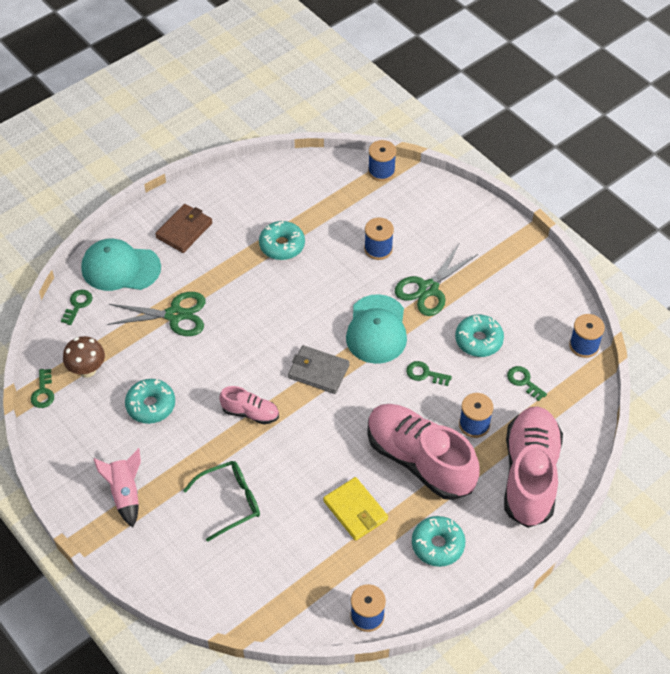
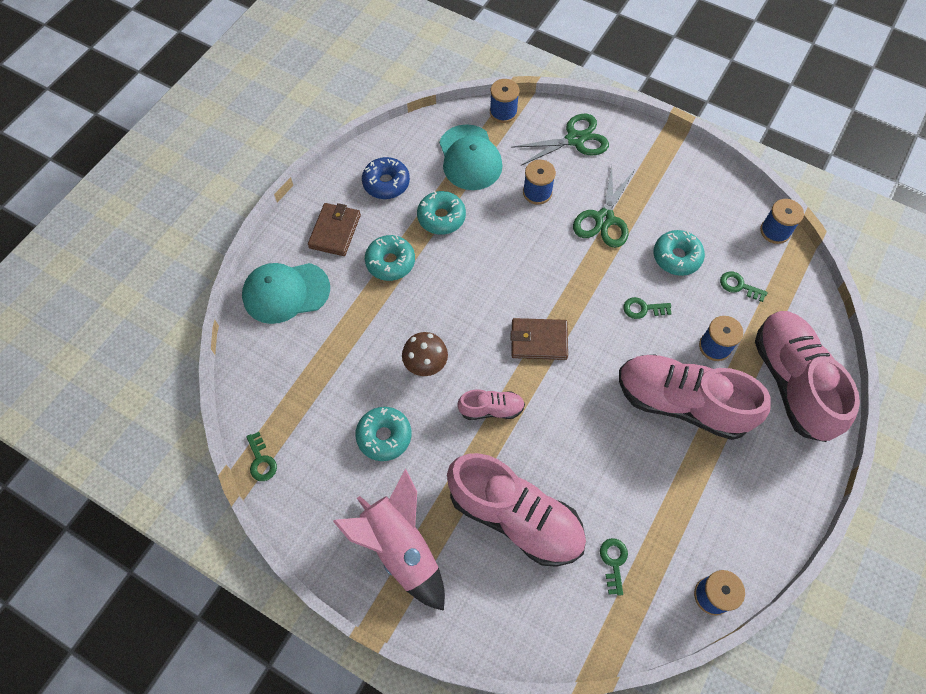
camera: 20 degrees left, 10 degrees up
green key [61,290,92,325] -> green key moved to [600,538,628,596]
brown mushroom [63,336,105,378] -> brown mushroom moved to [402,332,448,376]
pink rocket [94,448,141,527] -> pink rocket [333,469,445,611], size x1.60
green scissors [107,292,206,336] -> green scissors moved to [511,114,609,166]
green glasses [183,461,260,542] -> pink shoe [447,453,586,567]
grey wallet [288,345,350,394] -> brown wallet [511,318,568,360]
yellow wallet [323,477,388,541] -> none
turquoise cap [346,294,407,364] -> turquoise cap moved to [439,124,503,190]
turquoise donut [412,516,465,567] -> turquoise donut moved to [365,235,415,281]
none -> blue donut [362,157,410,199]

